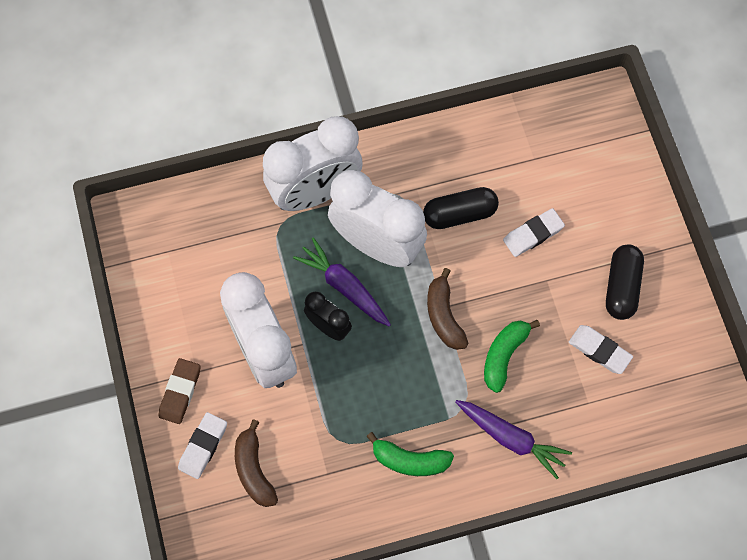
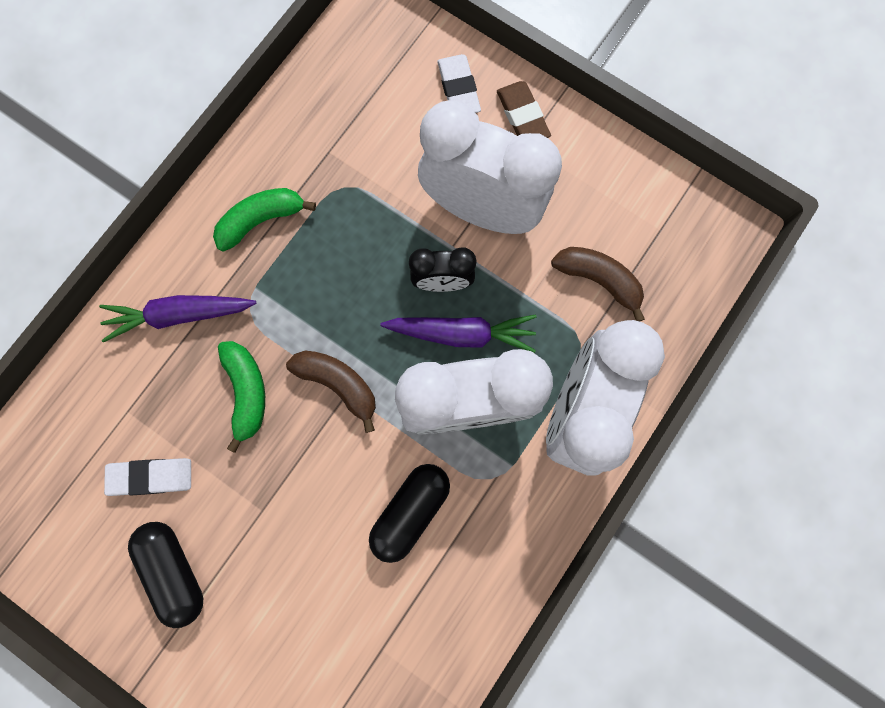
camera: 140 degrees right, 10 degrees up
brown banana [235,419,278,507] -> brown banana moved to [551,247,645,322]
white eraser [503,208,565,257] -> none

